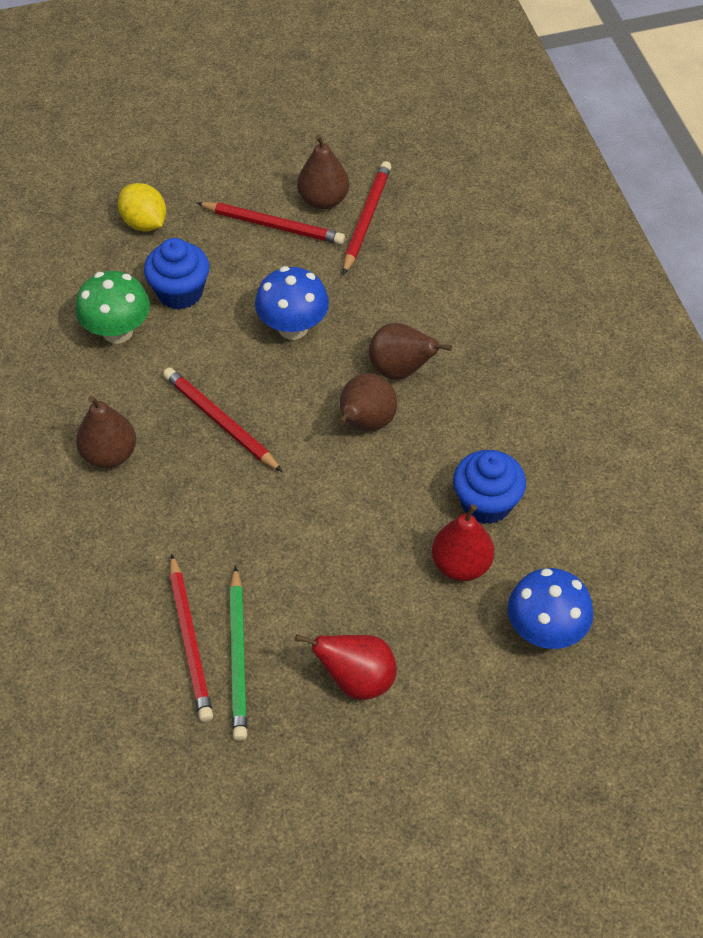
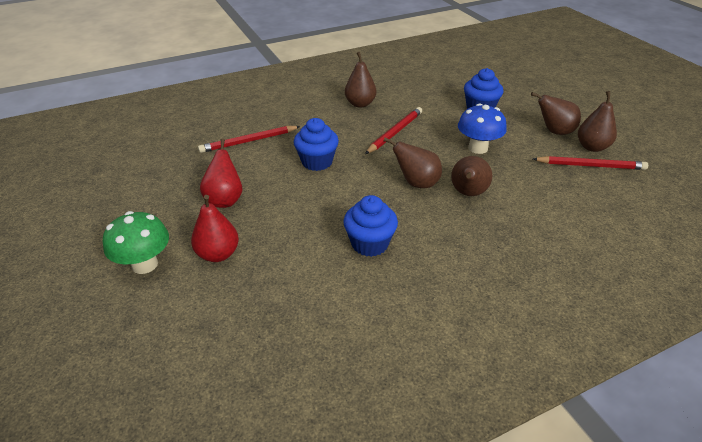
camera: 80 degrees right, 15 degrees down
green mushroom [76,271,150,344] -> green mushroom moved to [103,211,169,274]
yellow lemon [118,183,166,232] -> none
red pencil [197,202,345,245] -> brown pear [531,92,581,135]
green pencil [229,566,247,741] -> none
red pear [432,504,494,581] -> red pear moved to [191,195,239,262]
blue mushroom [508,568,594,649] -> none
none -> blue cupcake [294,118,339,171]

